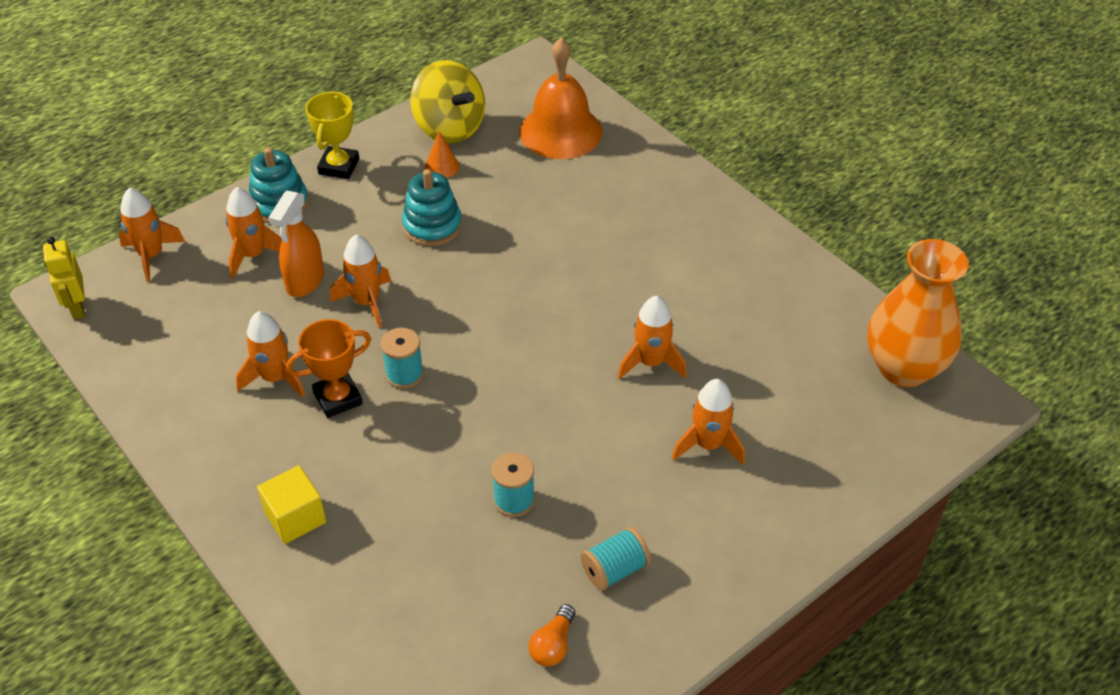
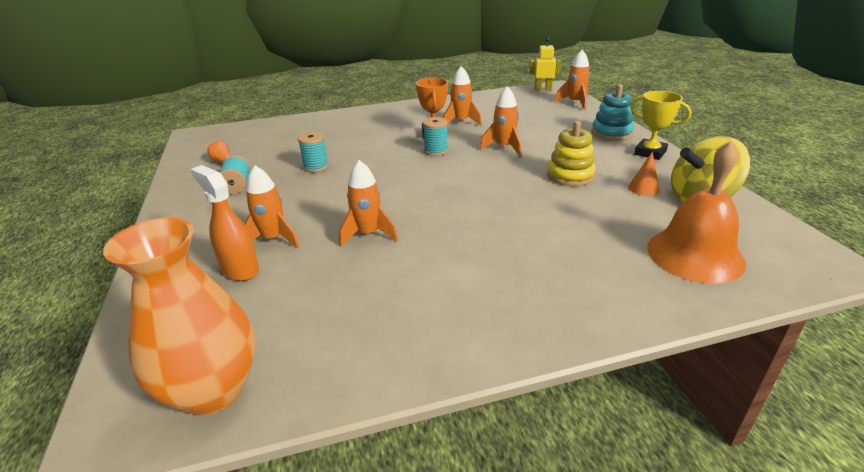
camera: 115 degrees right, 15 degrees down
orange rocket [225,187,282,278] -> none
yellow cube [257,465,326,544] -> none
orange spray bottle [269,190,324,297] -> orange spray bottle moved to [190,165,259,281]
turquoise stacking toy [402,169,462,246] -> yellow stacking toy [547,121,596,186]

